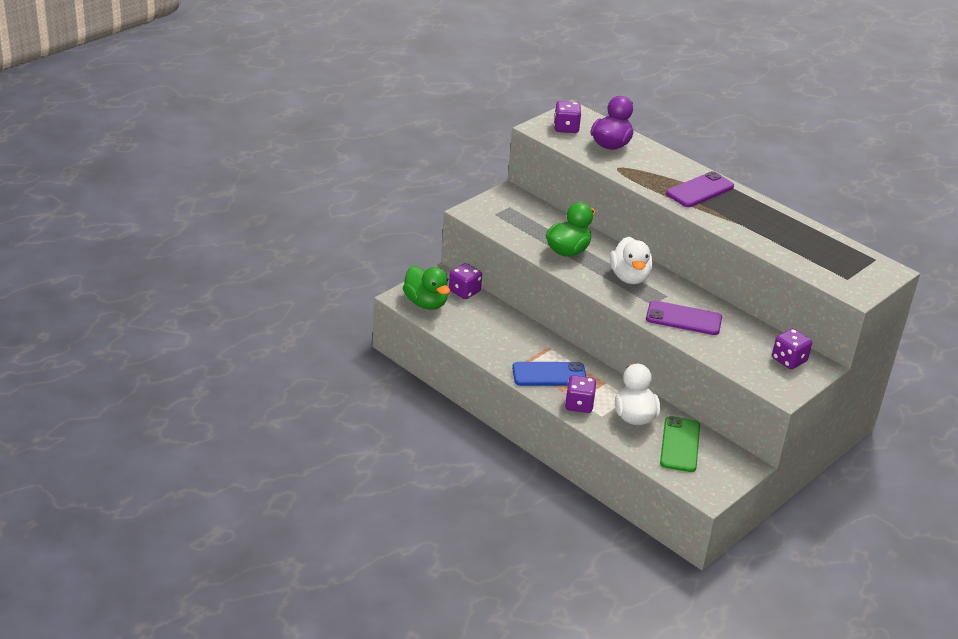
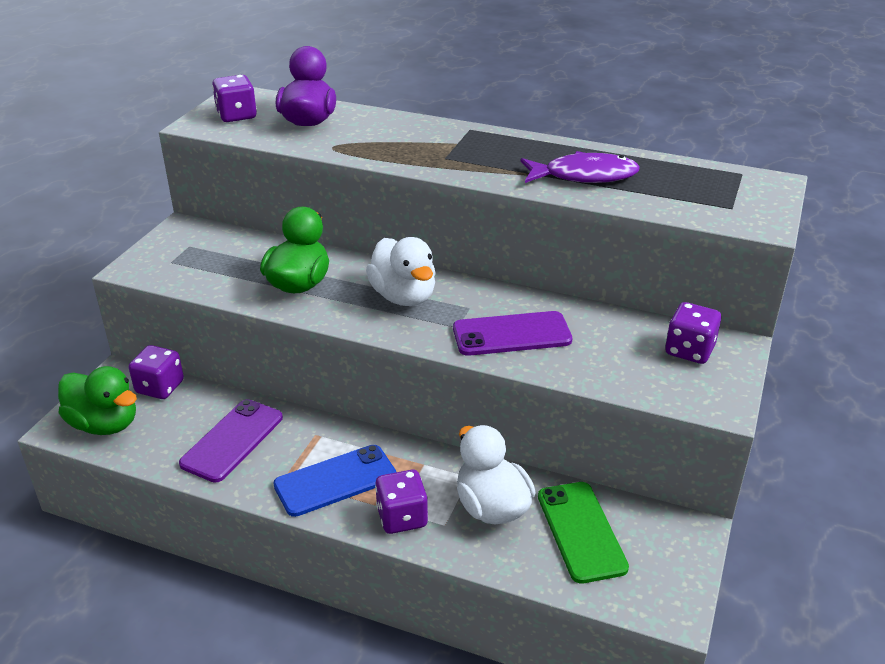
camera: 20 degrees left, 0 degrees up
purple phone [666,171,734,207] -> purple phone moved to [179,399,283,483]
none -> purple fish [520,151,640,183]

